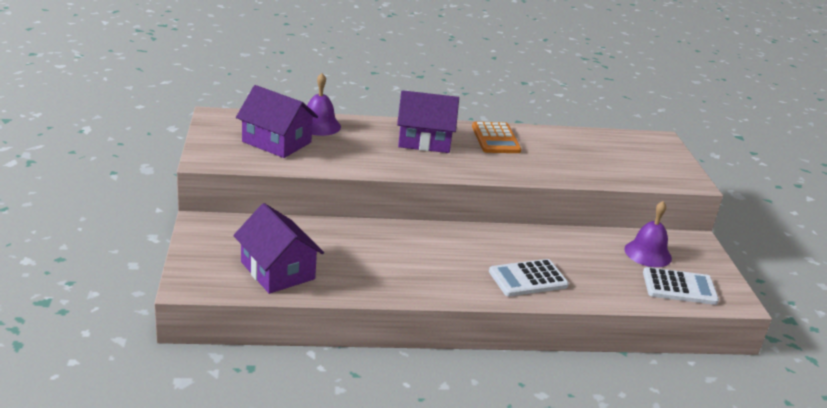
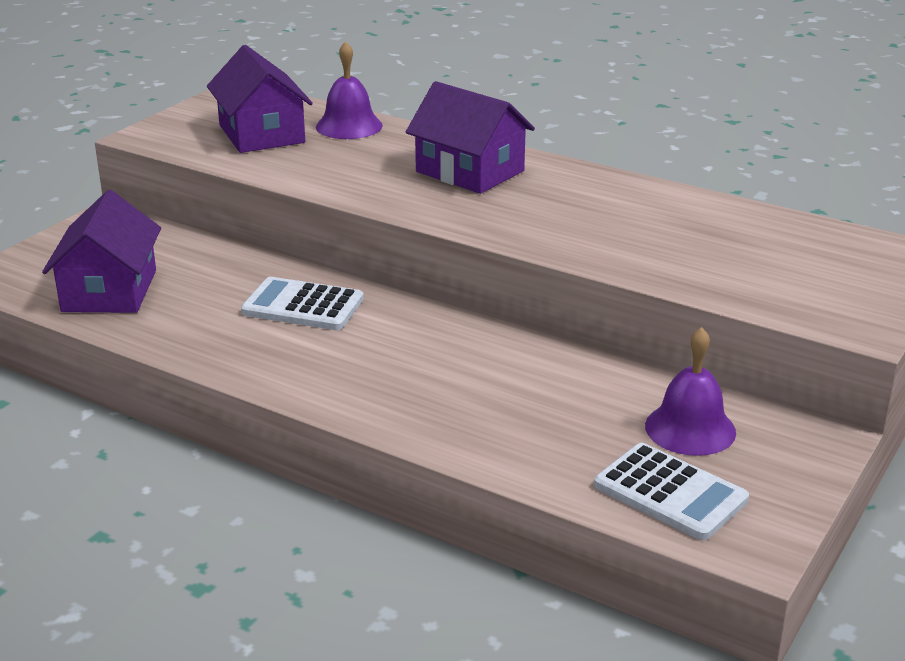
camera: 40 degrees right, 0 degrees up
orange calculator [472,122,521,153] -> none
white calculator [489,259,569,296] -> white calculator moved to [241,277,364,330]

